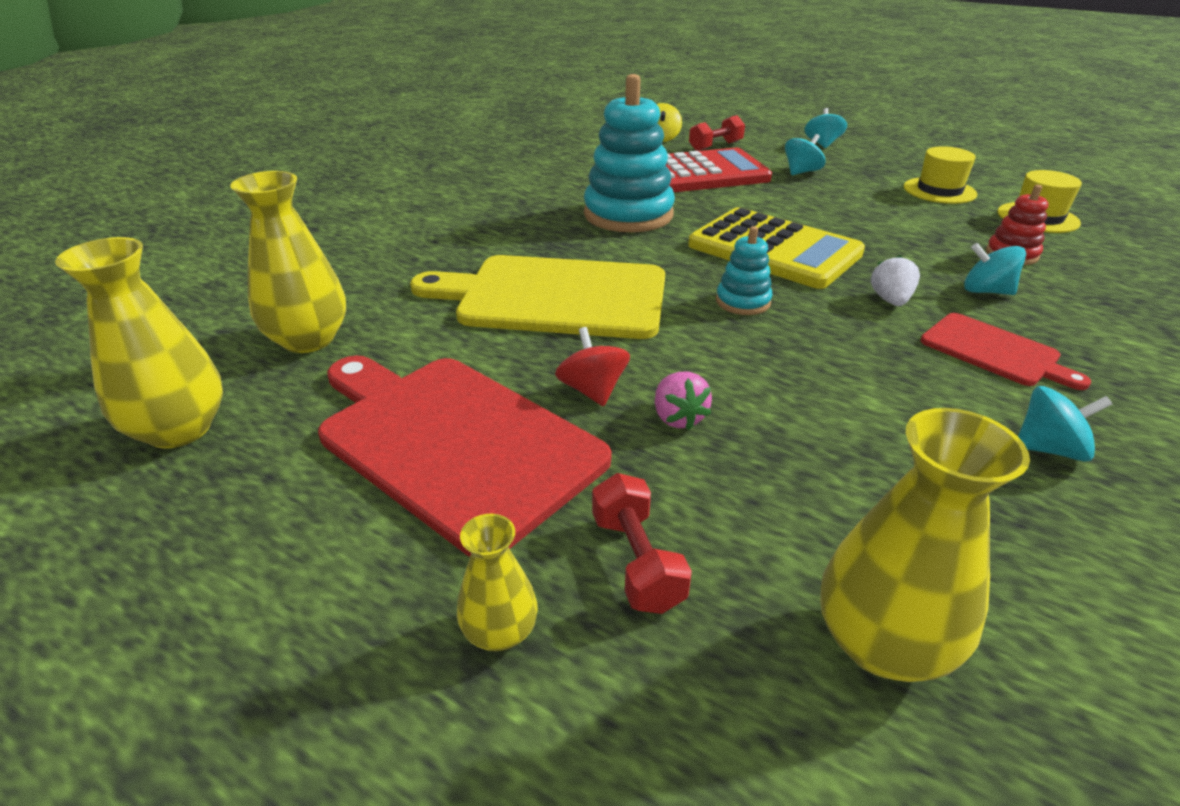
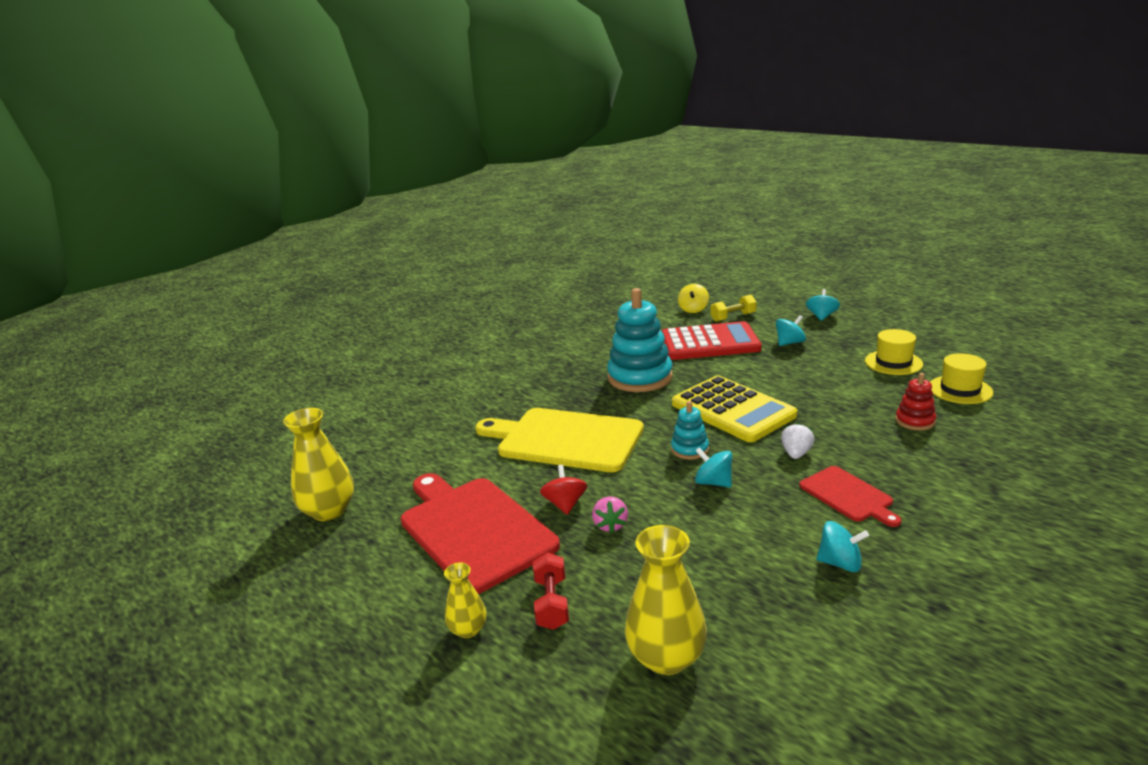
camera: 15 degrees right, 10 degrees down
yellow vase [230,171,346,353] -> none
red dumbbell [689,115,745,151] -> yellow dumbbell [710,295,757,322]
turquoise spinning top [964,243,1026,295] -> turquoise spinning top moved to [695,447,732,487]

